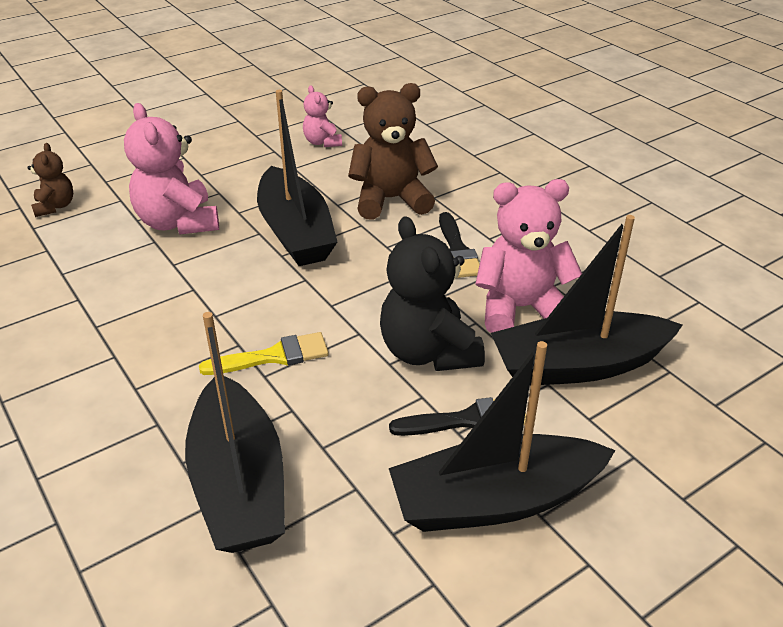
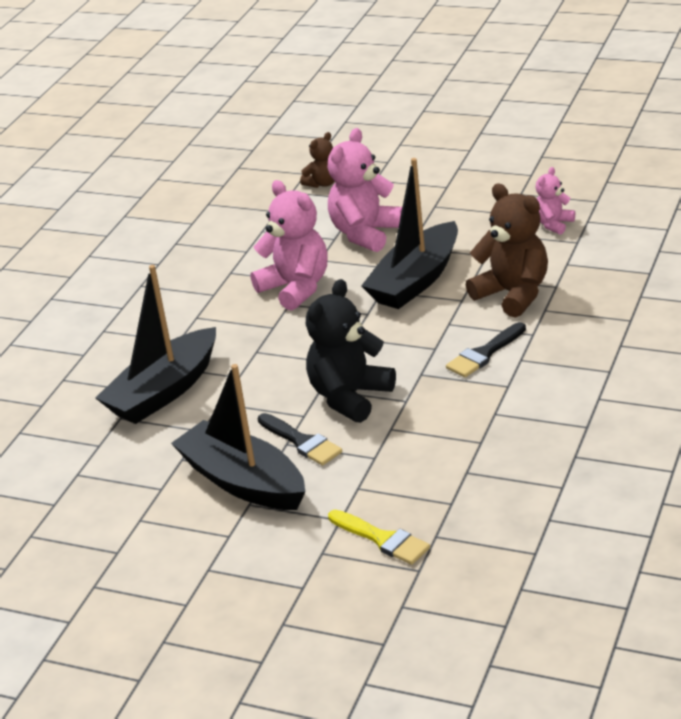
camera: 60 degrees right, 5 degrees down
yellow brush [199,332,329,375] -> yellow brush moved to [328,510,430,565]
pink teddy bear [475,179,582,333] -> pink teddy bear moved to [250,180,328,311]
black boat [491,215,683,386] -> none

